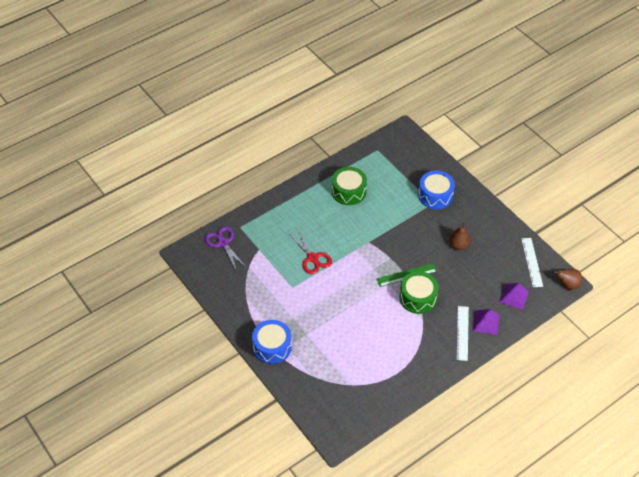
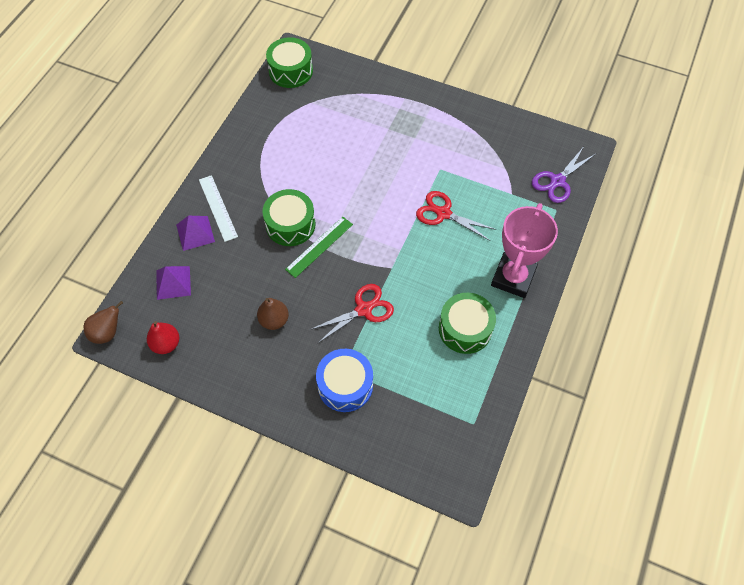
camera: 150 degrees right, 10 degrees up
purple scissors [205,226,247,272] -> purple scissors turned 105 degrees clockwise [532,148,595,203]
blue drum [252,320,292,364] -> none
white ruler [521,238,543,287] -> red pear [147,321,179,354]
none -> green drum [266,37,313,88]
none -> red scissors [309,284,394,344]
none -> pink trophy [491,203,558,298]

